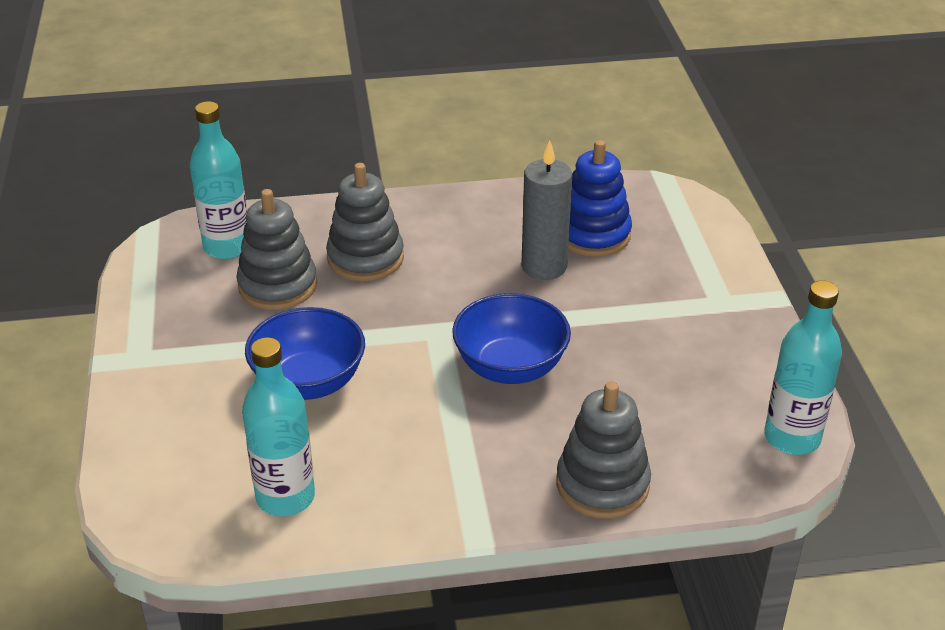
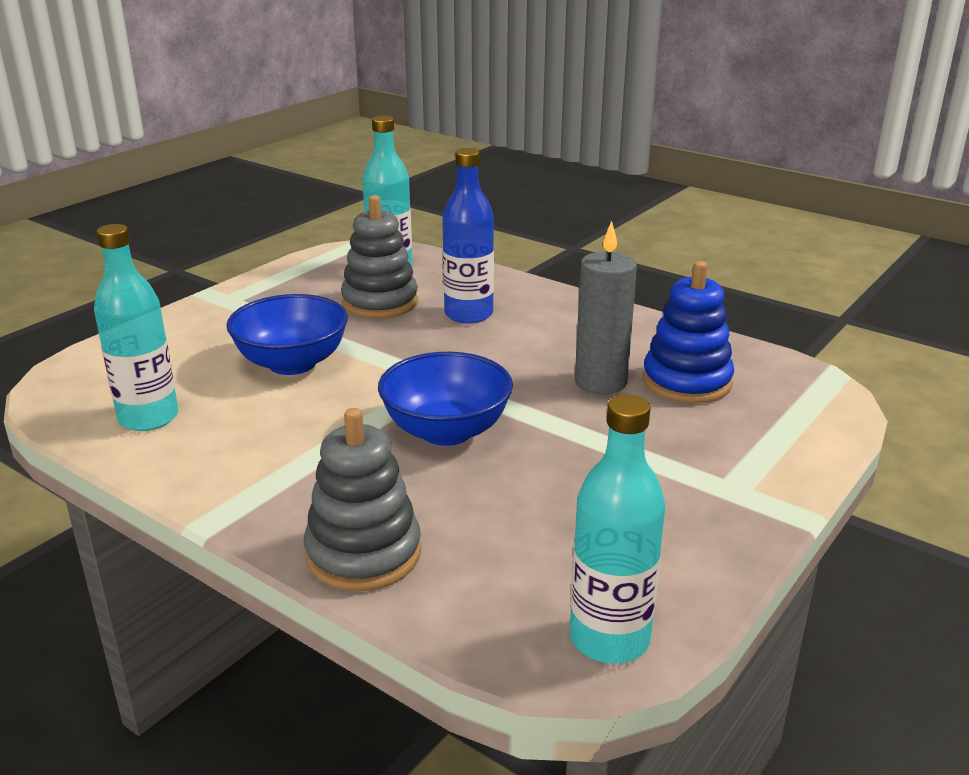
camera: 45 degrees right, 10 degrees down
grey stacking toy [326,163,404,281] -> blue bottle [442,148,494,324]

